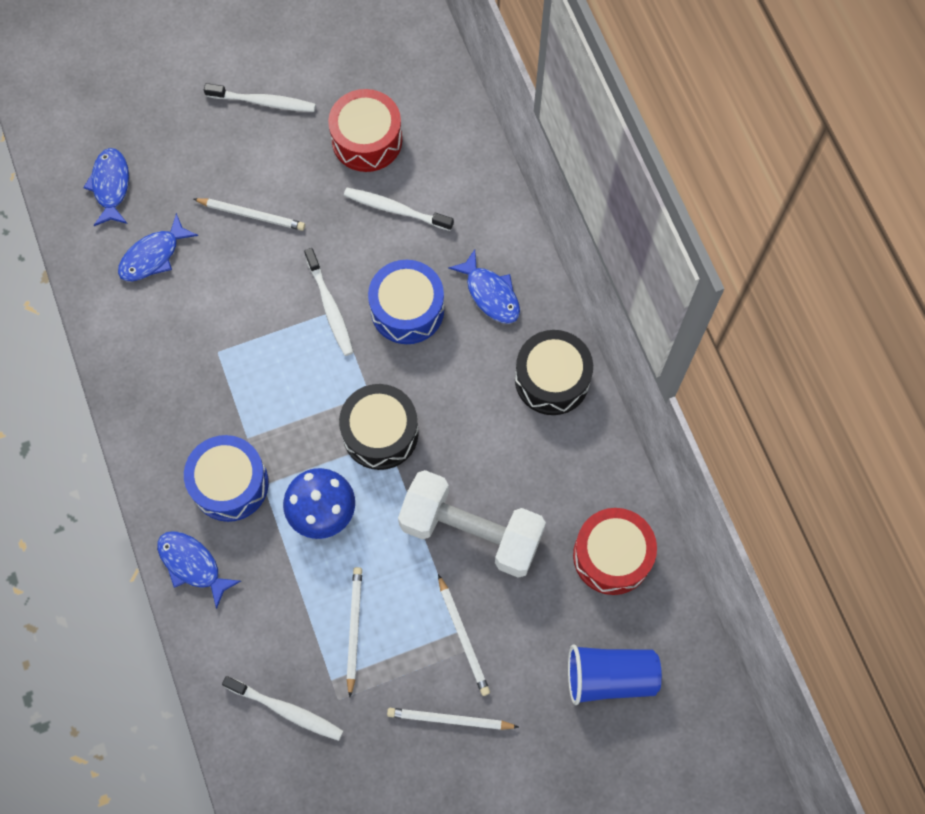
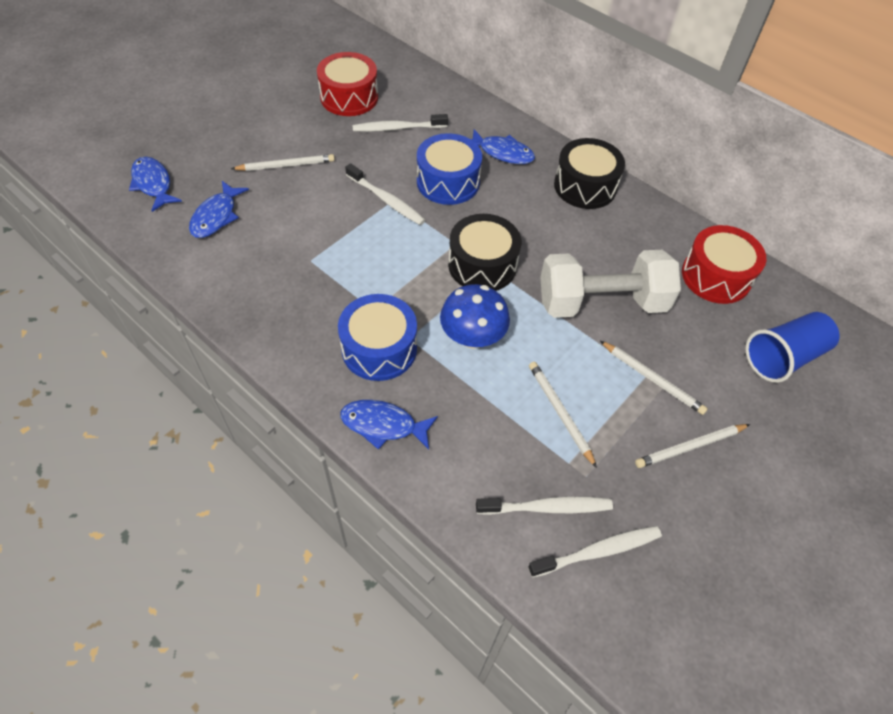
camera: 30 degrees left, 15 degrees down
white toothbrush [204,83,316,112] -> white toothbrush moved to [528,526,662,578]

